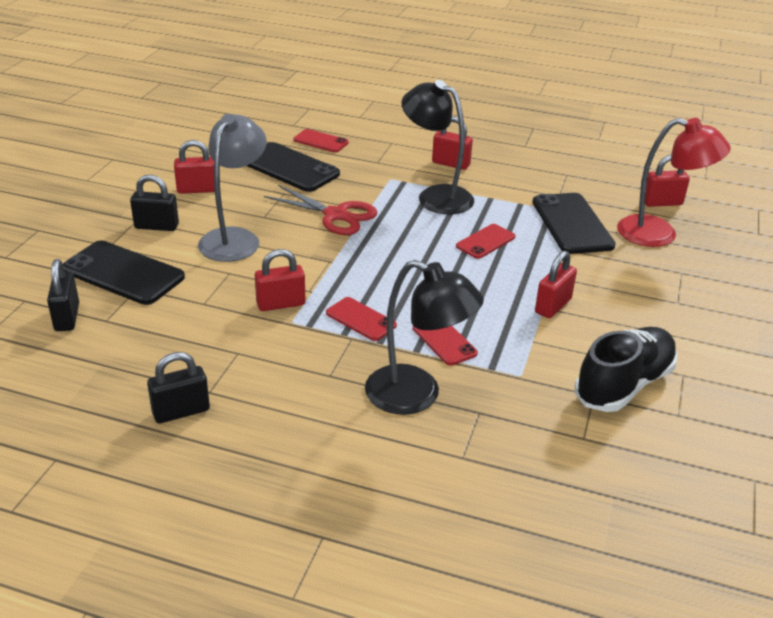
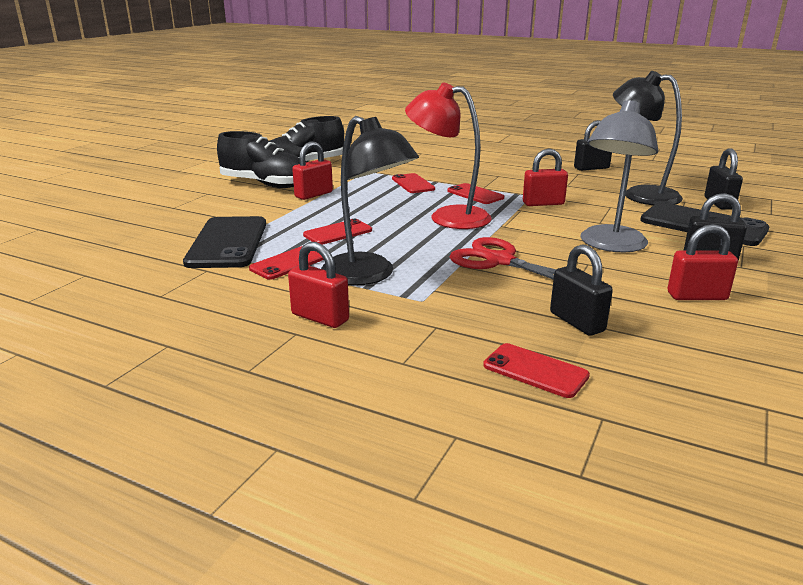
camera: 170 degrees left, 10 degrees down
black phone [247,142,340,192] -> black padlock [550,244,613,336]
black lamp [365,260,484,415] -> black lamp moved to [613,71,683,205]
red lamp [617,118,731,247] -> red lamp moved to [405,82,492,229]
red padlock [645,154,690,207] -> none
none -> black shoe [217,131,300,188]
none -> red phone [249,246,324,280]

